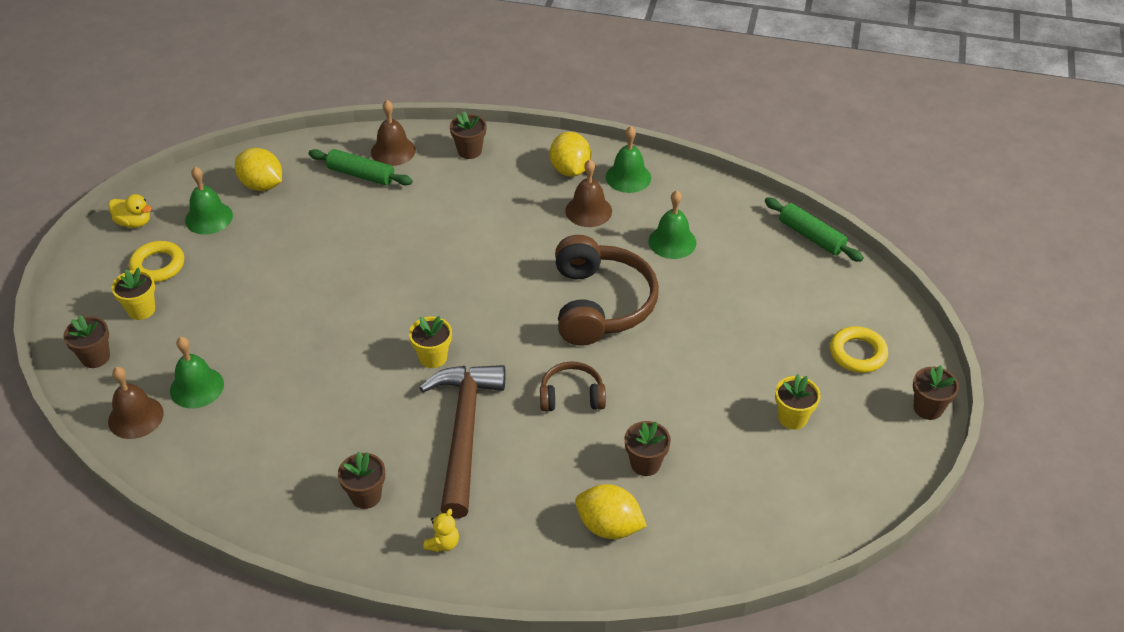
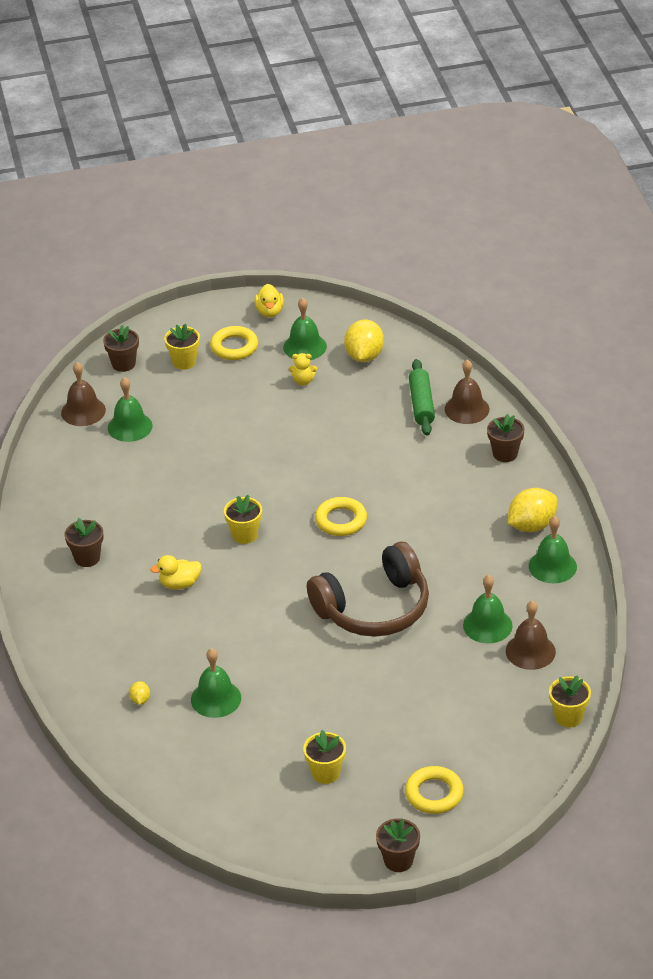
camera: 65 degrees right, 5 degrees down
brown hammer [420,365,506,519] -> yellow duck [150,555,201,590]
yellow teddy bear [423,509,459,552] -> yellow teddy bear moved to [289,353,317,386]
brown headphones [540,361,606,411] -> none
brown bell [565,160,612,227] -> brown bell moved to [506,601,556,670]
yellow lemon [575,484,647,539] -> yellow lemon [129,681,150,705], size x0.46
brown flower pot [624,421,671,476] -> green bell [191,648,241,718]
green rolling pin [765,197,864,262] -> yellow flower pot [549,675,591,727]
none -> yellow ring [315,497,367,536]

